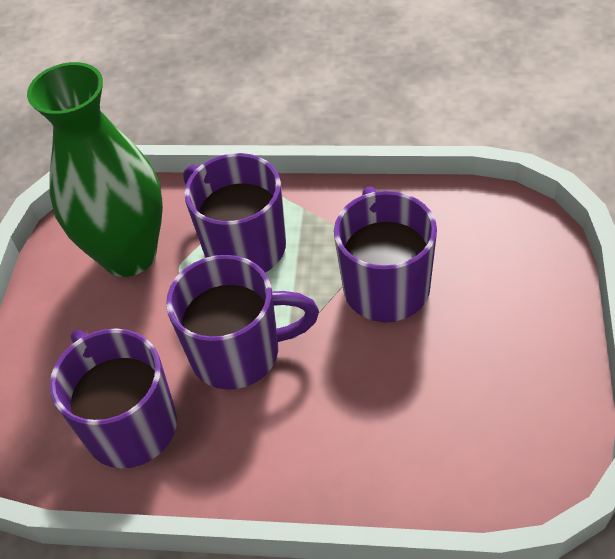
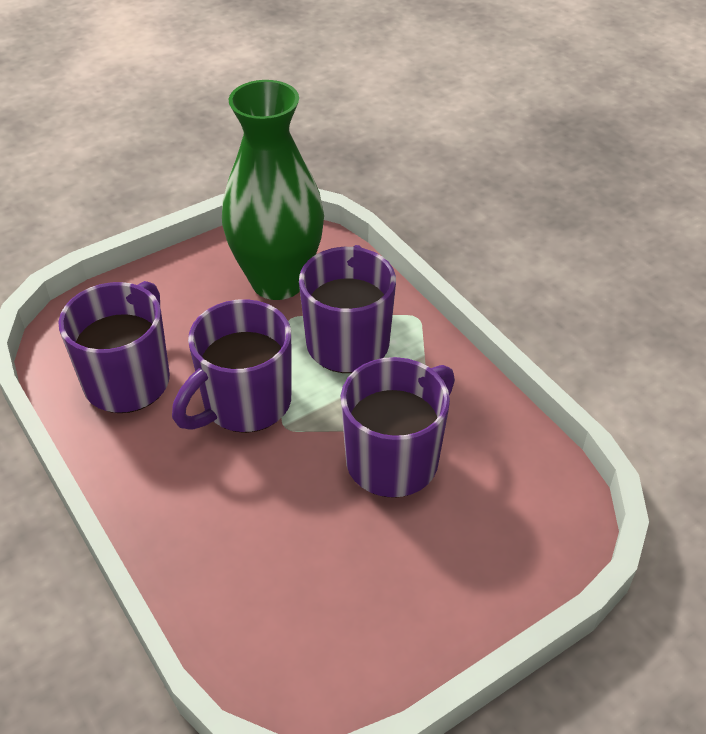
camera: 45 degrees right, 5 degrees down
purple mug [166,255,319,390] -> purple mug turned 90 degrees clockwise [172,299,291,433]

